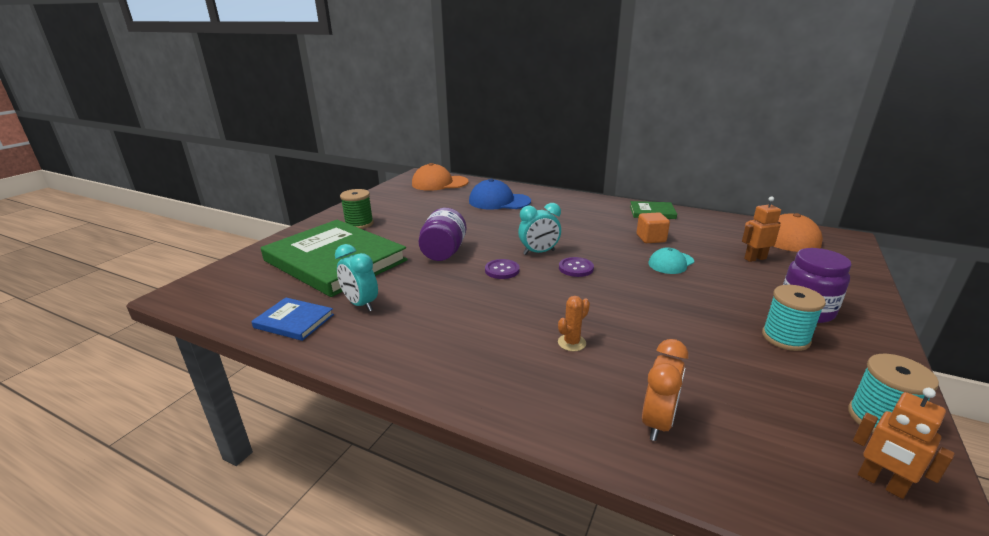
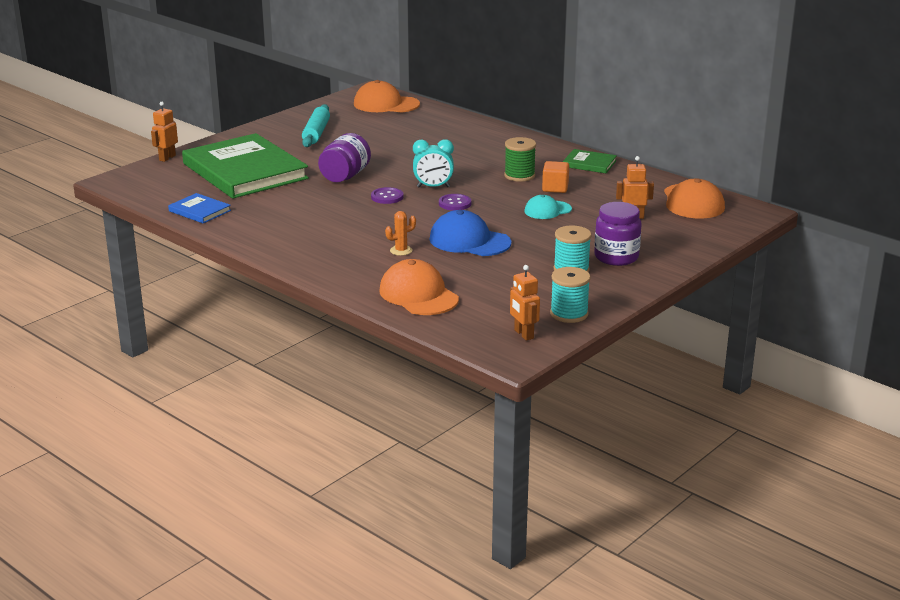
camera: 15 degrees right, 0 degrees up
turquoise clock [335,244,378,311] -> none
green spool [340,189,374,229] -> green spool moved to [504,137,536,182]
blue cap [469,179,531,210] -> blue cap moved to [429,210,511,256]
orange clock [642,339,688,441] -> orange cap [379,259,459,315]
none -> orange robot [151,102,178,162]
none -> turquoise rolling pin [302,104,330,147]

